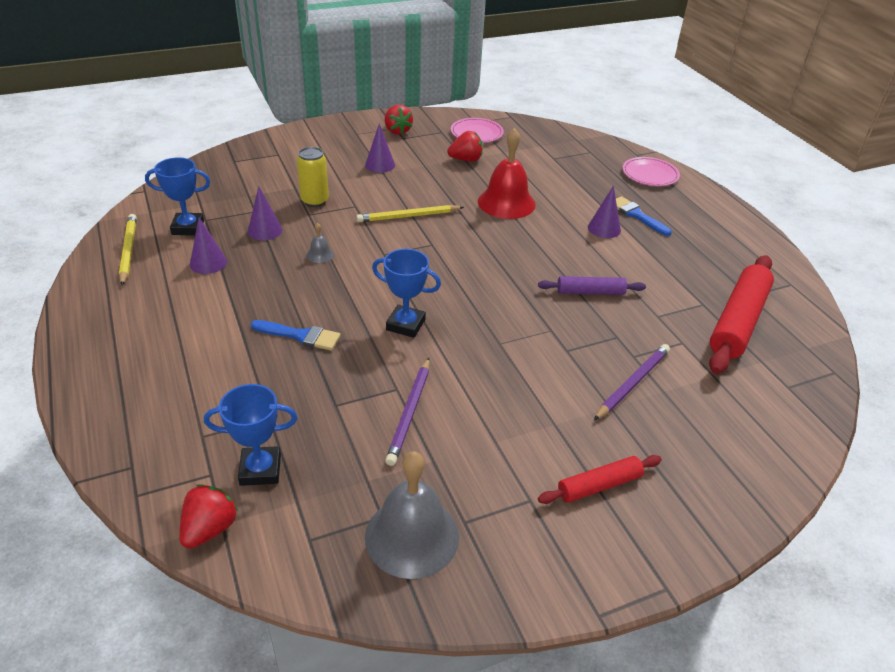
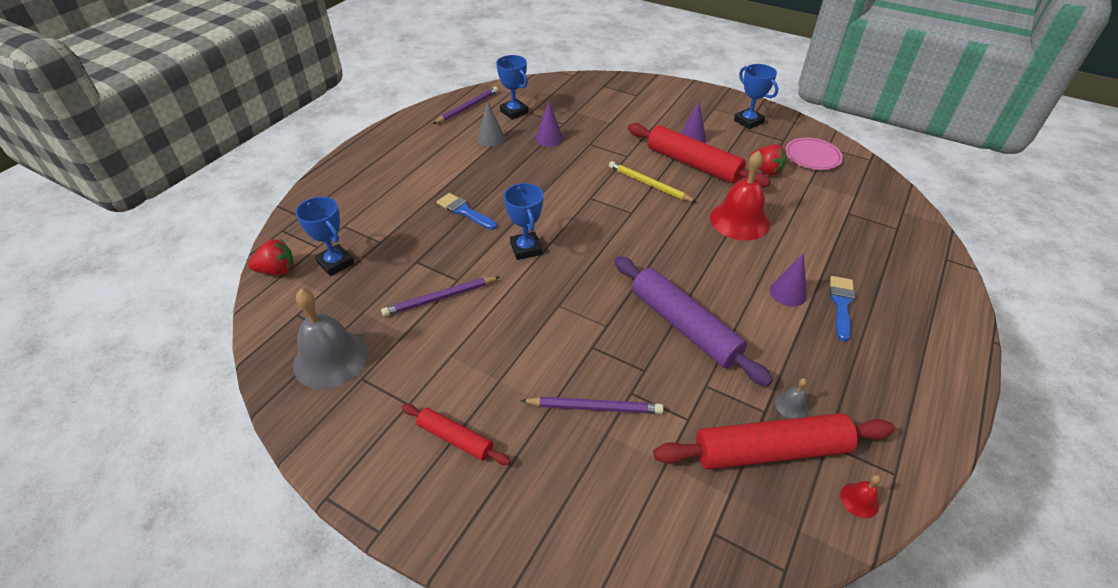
camera: 55 degrees right, 5 degrees up
yellow pencil [119,214,137,285] -> purple pencil [433,87,498,124]
purple cone [190,217,227,274] -> grey cone [477,101,505,147]
blue brush [251,320,341,351] -> blue brush turned 150 degrees clockwise [437,193,497,230]
yellow can [297,147,329,207] -> none
grey bell [306,223,334,263] -> grey bell moved to [775,378,809,419]
red strawberry [385,105,413,135] -> blue trophy [734,64,779,129]
purple rolling pin [538,276,646,295] -> purple rolling pin [614,256,773,386], size x1.84
pink plate [622,157,680,186] -> none
none -> red rolling pin [628,123,771,187]
none -> red bell [840,475,881,518]

